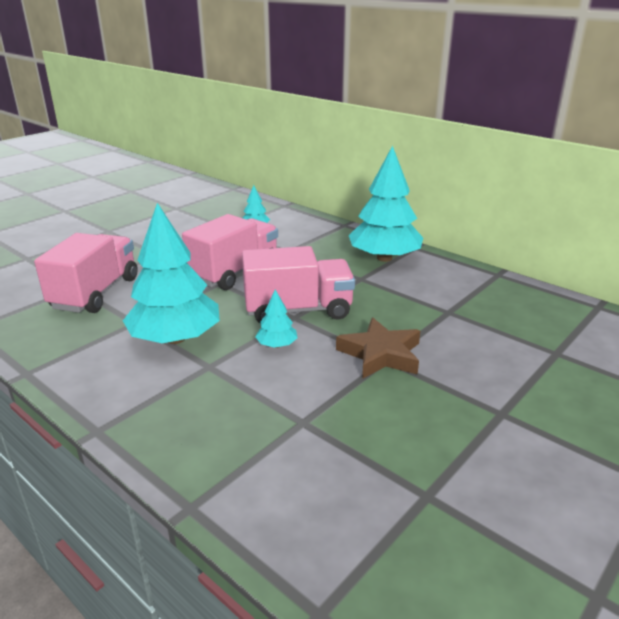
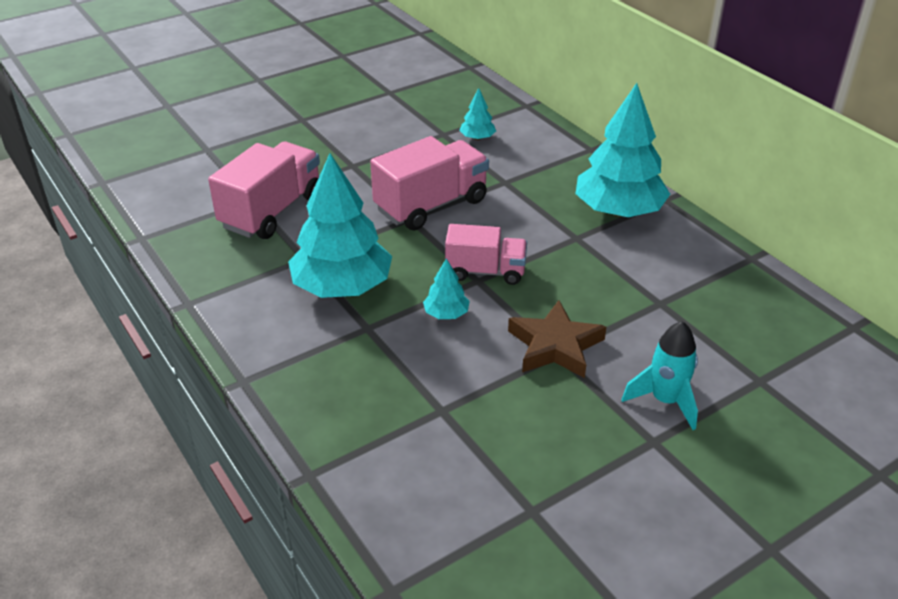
camera: 15 degrees right, 10 degrees up
pink truck [242,246,355,324] -> pink truck [445,224,527,285], size x0.65
none -> turquoise rocket [621,321,698,430]

